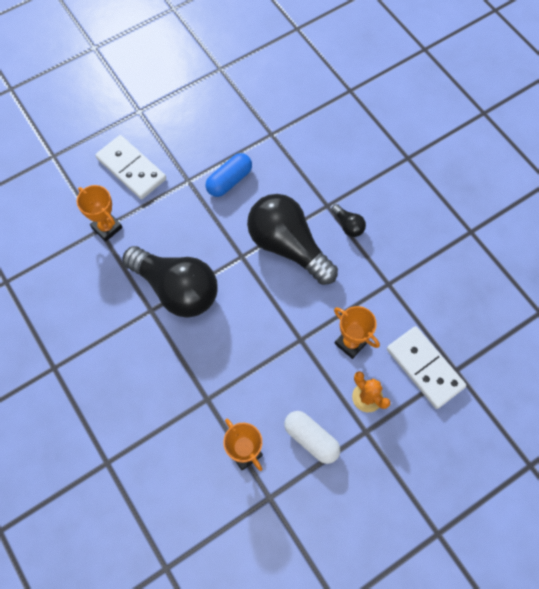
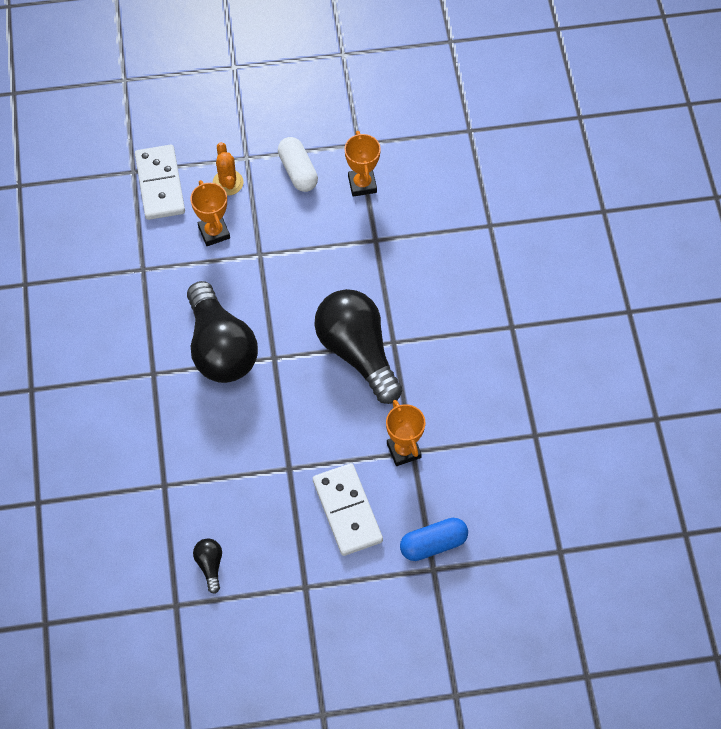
camera: 155 degrees left, 5 degrees down
blue capsule [206,153,252,197] -> blue capsule moved to [400,518,468,561]
black light bulb [331,204,366,237] -> black light bulb moved to [193,538,222,594]

